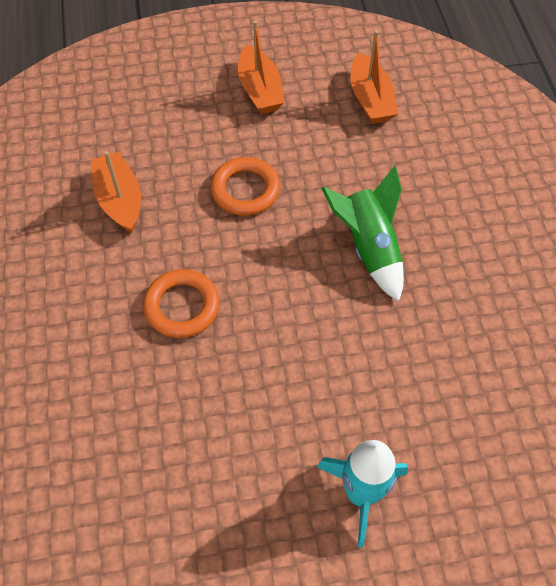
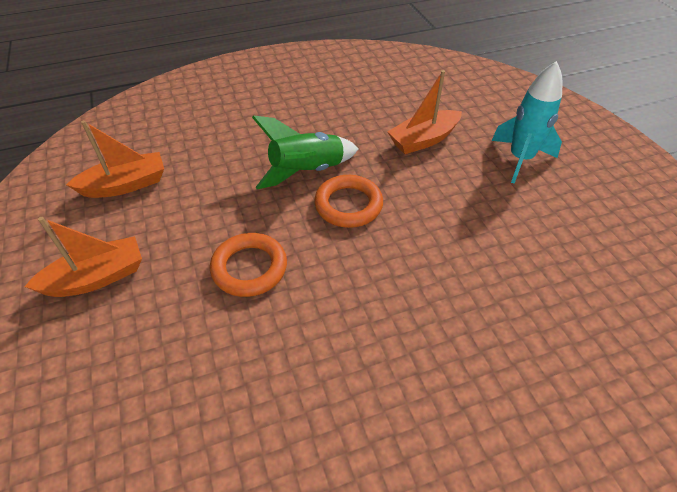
camera: 100 degrees left, 10 degrees down
orange boat [91,151,141,233] -> orange boat moved to [388,70,462,154]
orange ring [143,269,220,338] -> orange ring moved to [314,175,383,228]

